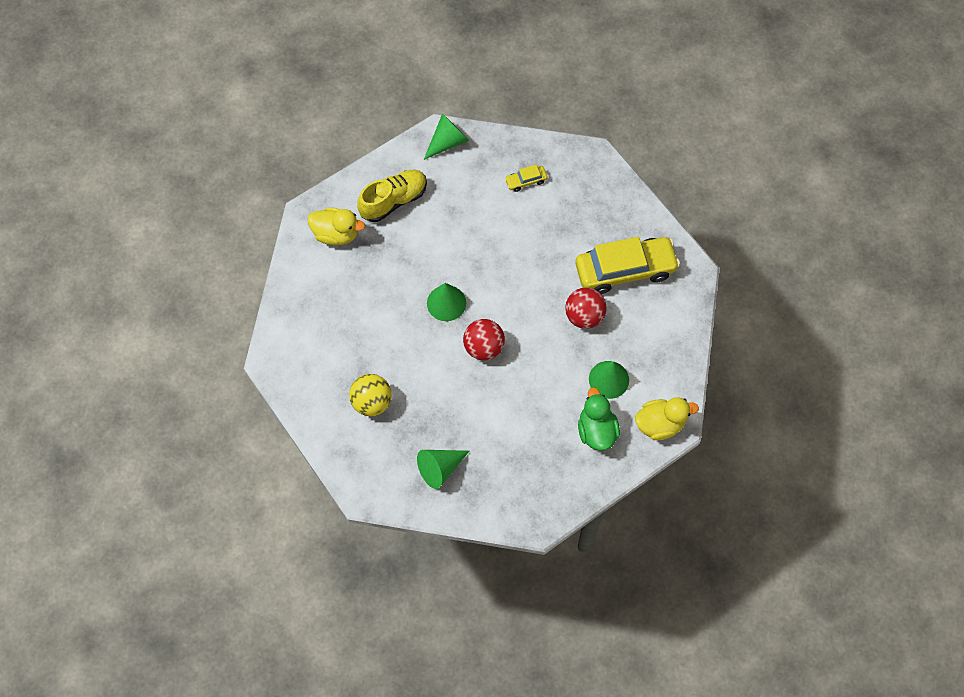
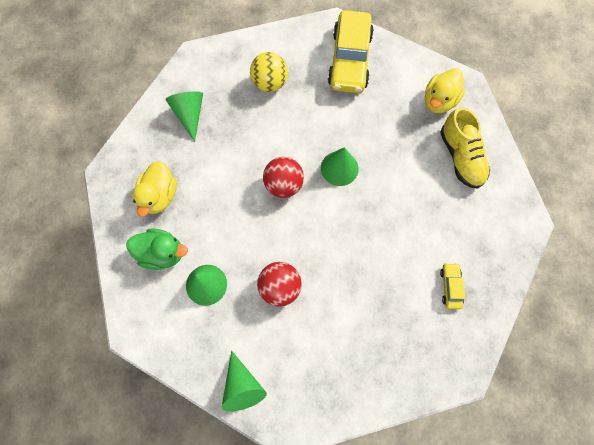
camera: 110 degrees right, 5 degrees up
green cone [424,113,469,160] -> green cone moved to [222,350,267,412]
yellow car [575,237,680,294] -> yellow car moved to [327,10,374,93]
yellow duck [635,397,699,440] -> yellow duck moved to [132,161,177,217]

